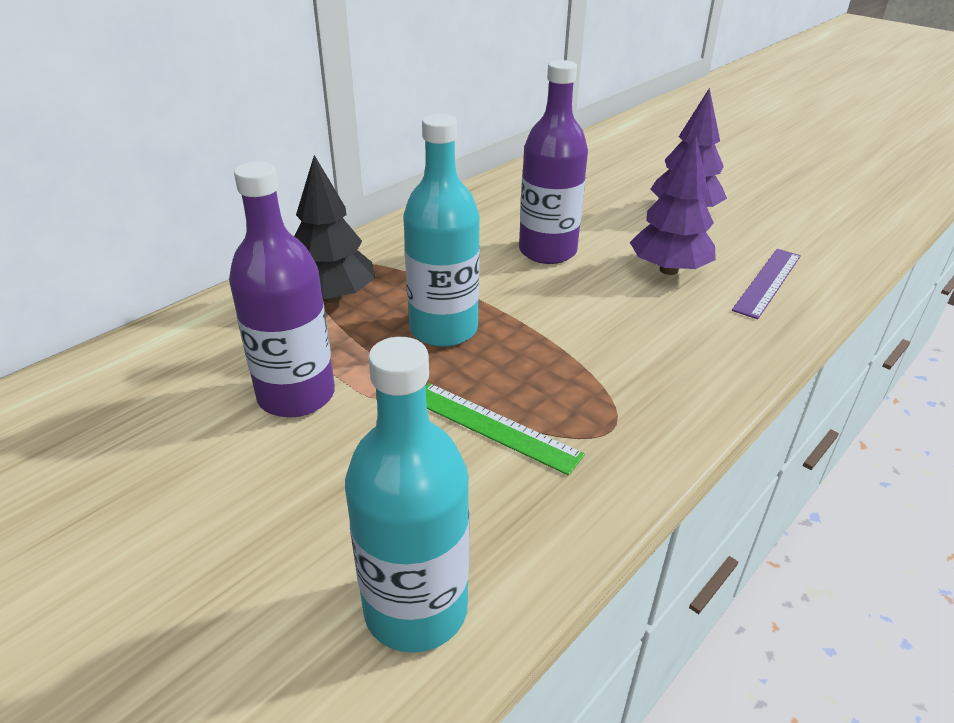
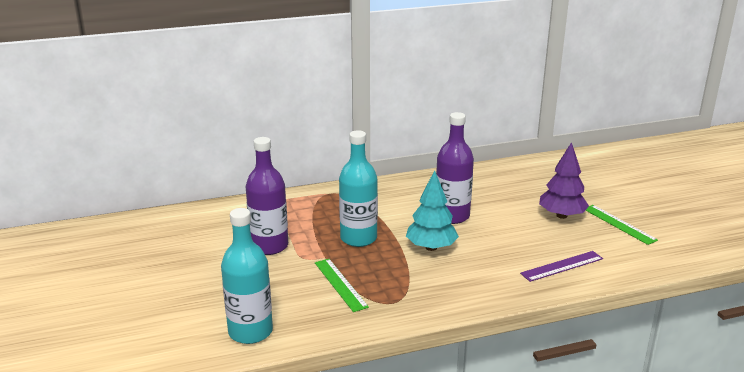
camera: 30 degrees right, 10 degrees down
black tree [294,155,375,303] -> none
purple tree [630,135,716,275] -> none
none -> turquoise tree [406,170,459,251]
none -> green ruler [585,205,658,245]

